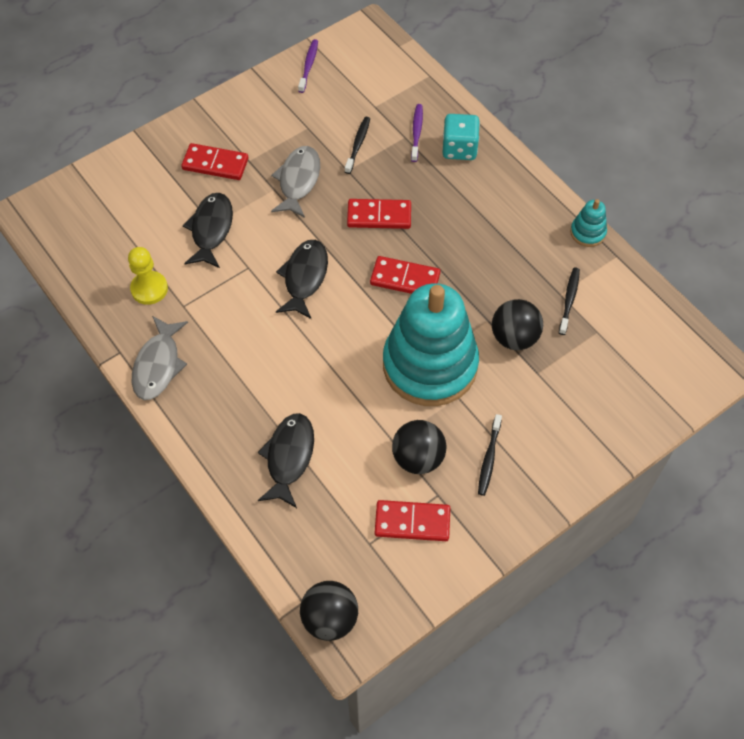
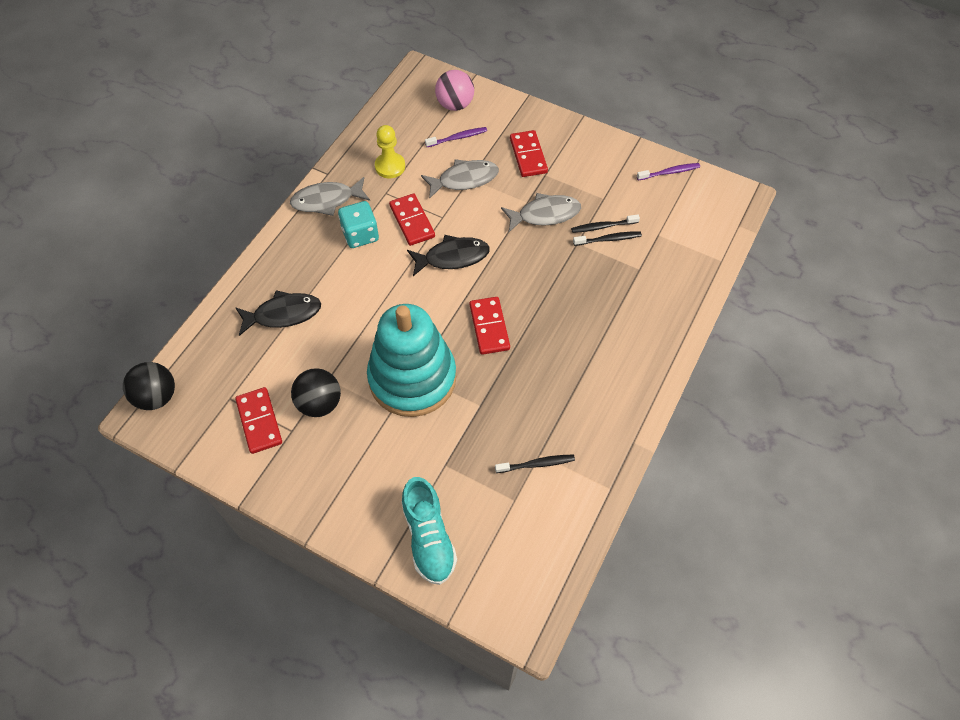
camera: 65 degrees right, 0 degrees up
black fish [183,193,233,268] -> grey fish [421,159,499,199]
red domino [347,199,411,229] -> red domino moved to [389,194,435,246]
purple toothbrush [411,104,423,162] -> purple toothbrush moved to [425,127,487,147]
turquoise dice [442,114,480,160] -> turquoise dice moved to [338,201,379,248]
black toothbrush [478,414,502,496] -> black toothbrush moved to [571,214,640,233]
black ball [492,299,543,350] -> none
turquoise stacking toy [570,199,607,247] -> none
none -> turquoise shoe [401,477,457,585]
none -> pink ball [435,70,474,111]

